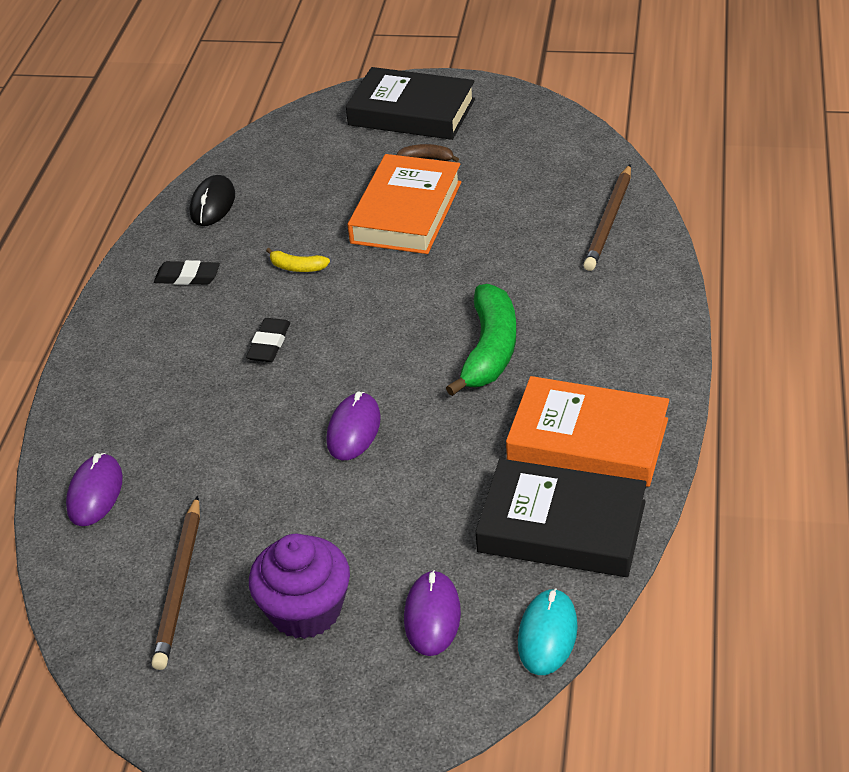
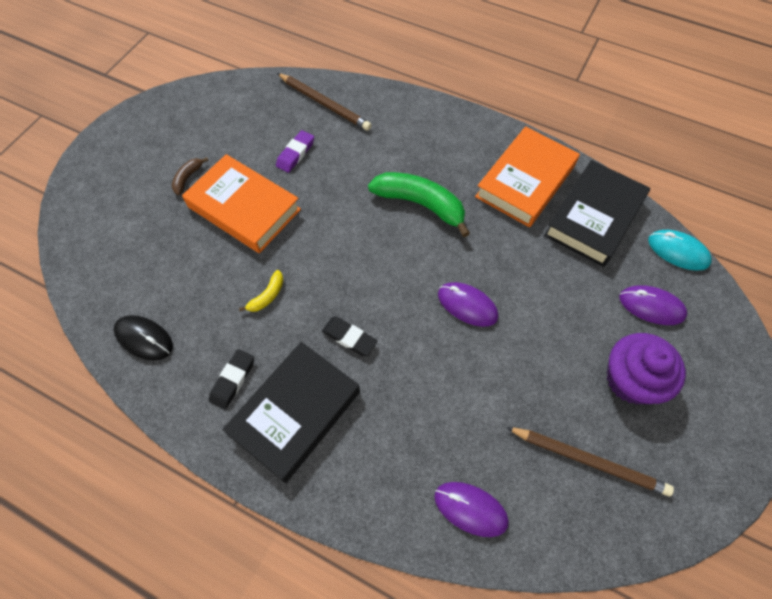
camera: 75 degrees left, 20 degrees up
black book [346,67,475,140] -> black book moved to [222,342,360,483]
none -> purple eraser [276,130,314,173]

